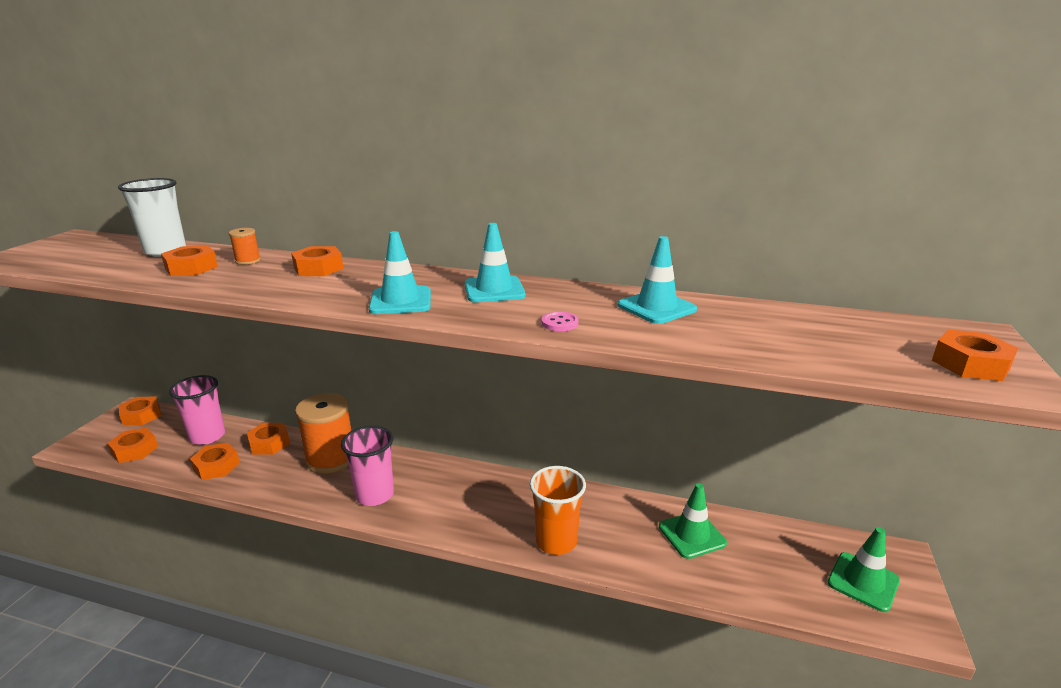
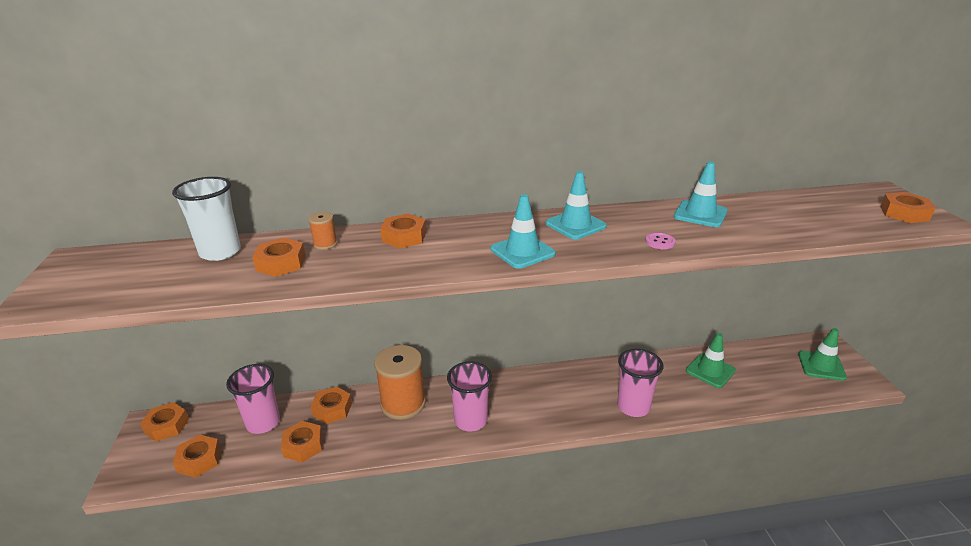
camera: 25 degrees left, 5 degrees up
orange cup [530,466,586,555] -> pink cup [617,349,663,417]

